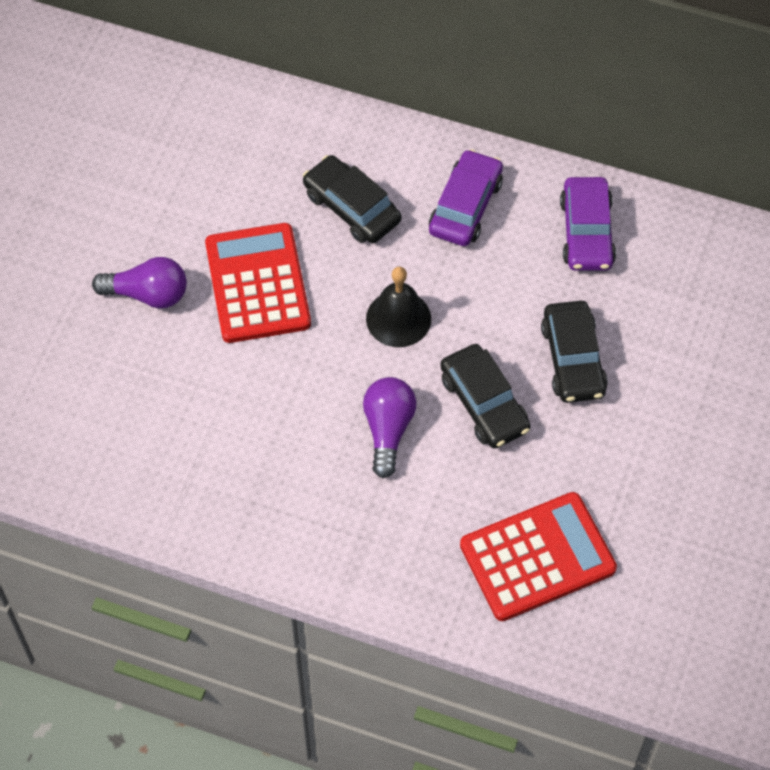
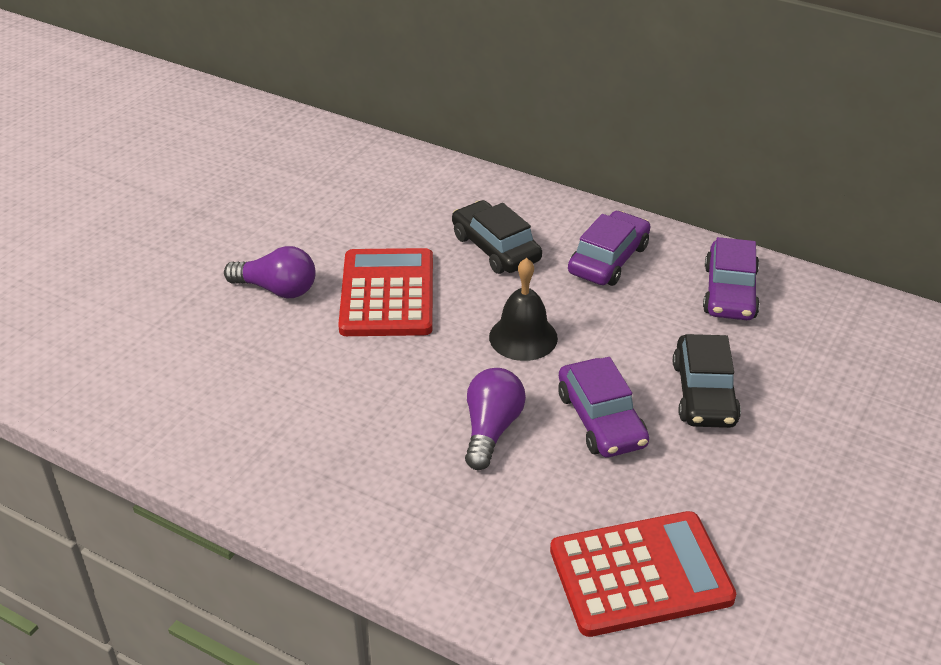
camera: 10 degrees right, 20 degrees down
black car [440,344,531,449] -> purple car [558,357,649,457]

